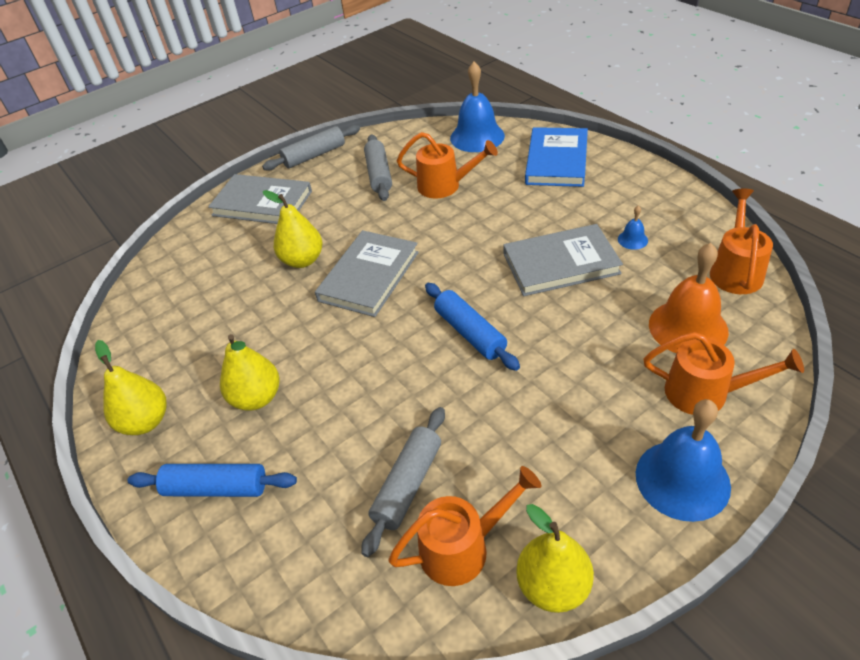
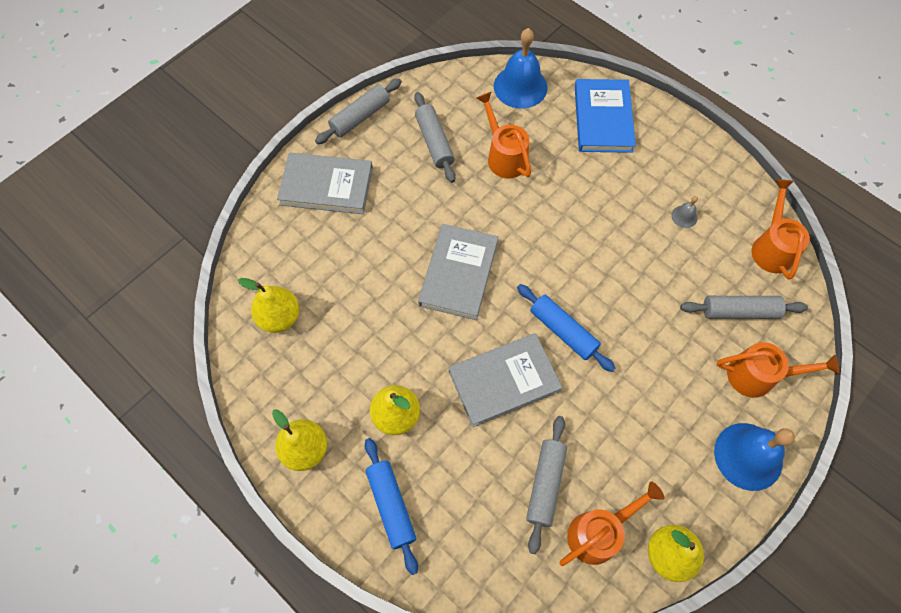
camera: 15 degrees left, 20 degrees up
blue rolling pin [128,464,297,497] -> blue rolling pin turned 75 degrees clockwise [365,438,418,575]
yellow pear [263,190,322,268] -> yellow pear moved to [238,278,299,333]
orange watering can [397,132,498,198] -> orange watering can turned 120 degrees counterclockwise [477,92,531,179]
grey book [503,224,623,296] -> grey book moved to [449,333,562,427]
blue bell [618,205,648,250] -> grey bell [671,196,698,228]
orange bell [649,243,729,353] -> grey rolling pin [680,296,808,319]

